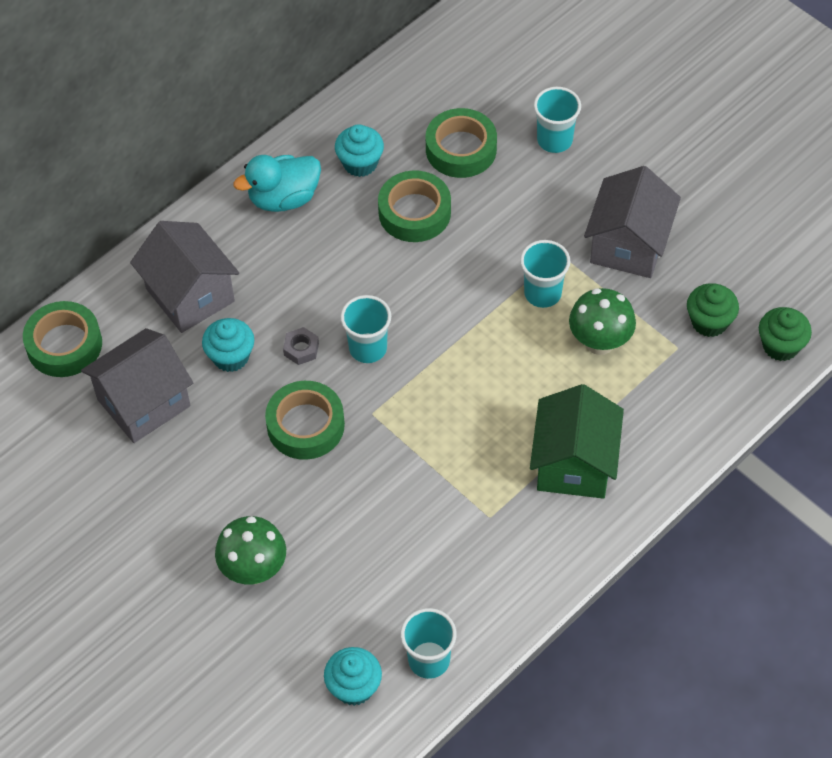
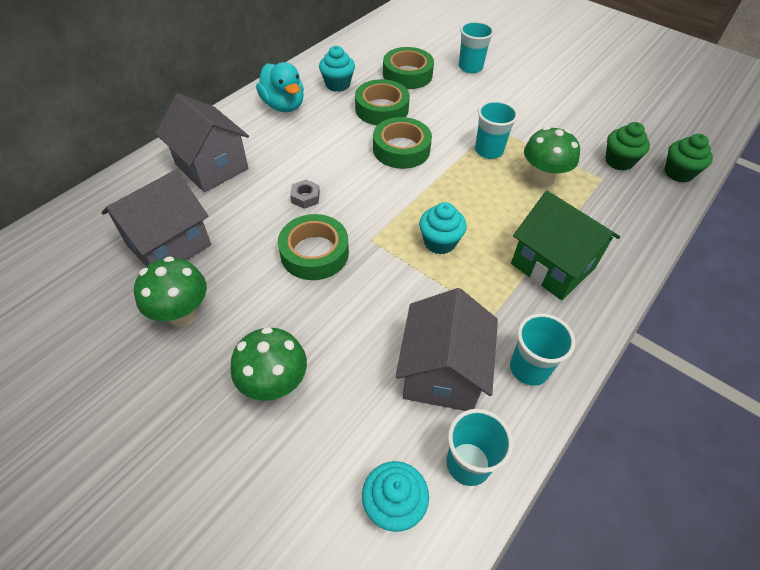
camera: 10 degrees left, 5 degrees down
green tape [23,301,102,377] -> green tape moved to [373,117,432,169]
turquoise cupcake [202,318,254,372] -> turquoise cupcake moved to [419,202,467,255]
turquoise duck [233,155,321,212] -> turquoise duck turned 90 degrees counterclockwise [256,62,304,112]
turquoise cup [340,295,391,363] -> turquoise cup moved to [510,313,575,386]
green house [530,384,624,499] -> green house turned 45 degrees counterclockwise [511,191,620,300]
grey house [584,166,681,278] -> grey house moved to [396,288,498,411]
none -> green mushroom [134,256,207,326]

